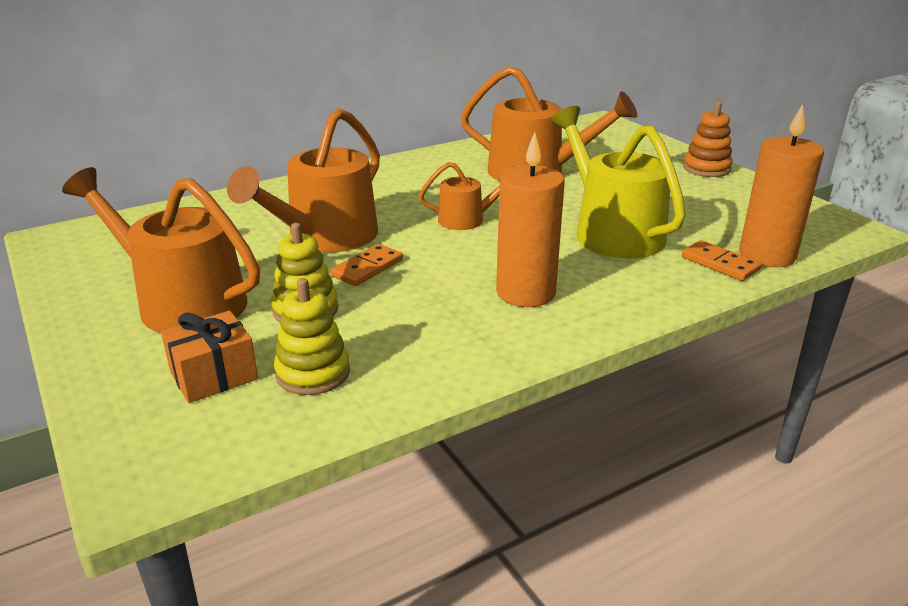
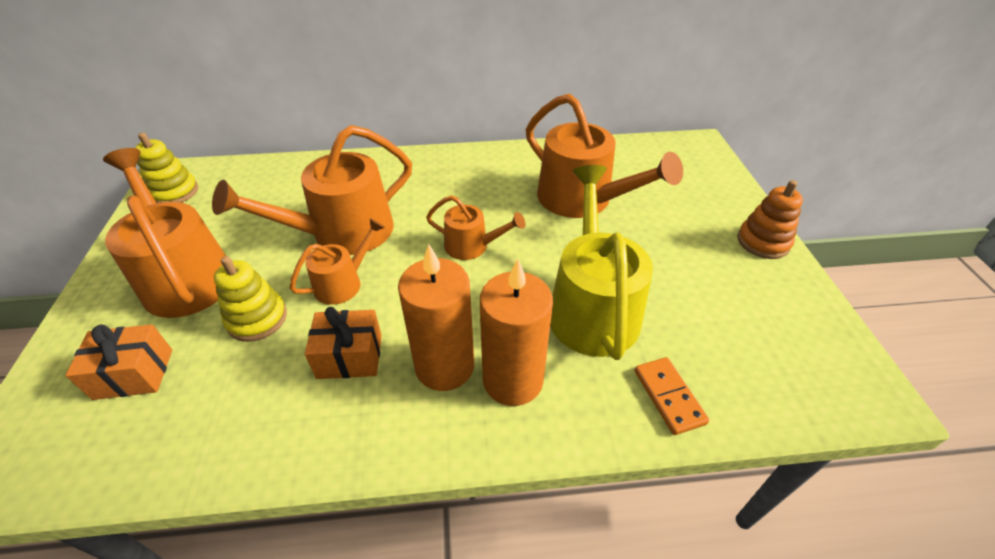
camera: 25 degrees right, 15 degrees up
yellow stacking toy [274,278,350,395] -> yellow stacking toy moved to [135,133,198,203]
orange domino [330,244,403,286] -> orange watering can [290,218,385,305]
orange candle [739,104,824,267] -> orange candle moved to [480,259,553,406]
none -> orange gift [305,307,382,379]

